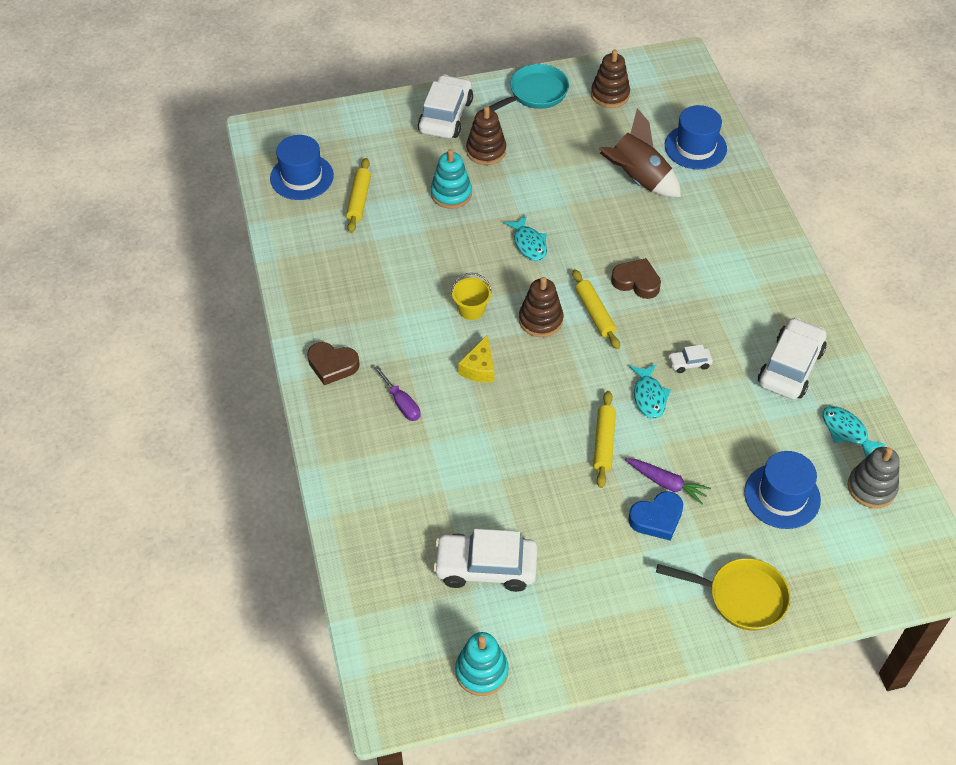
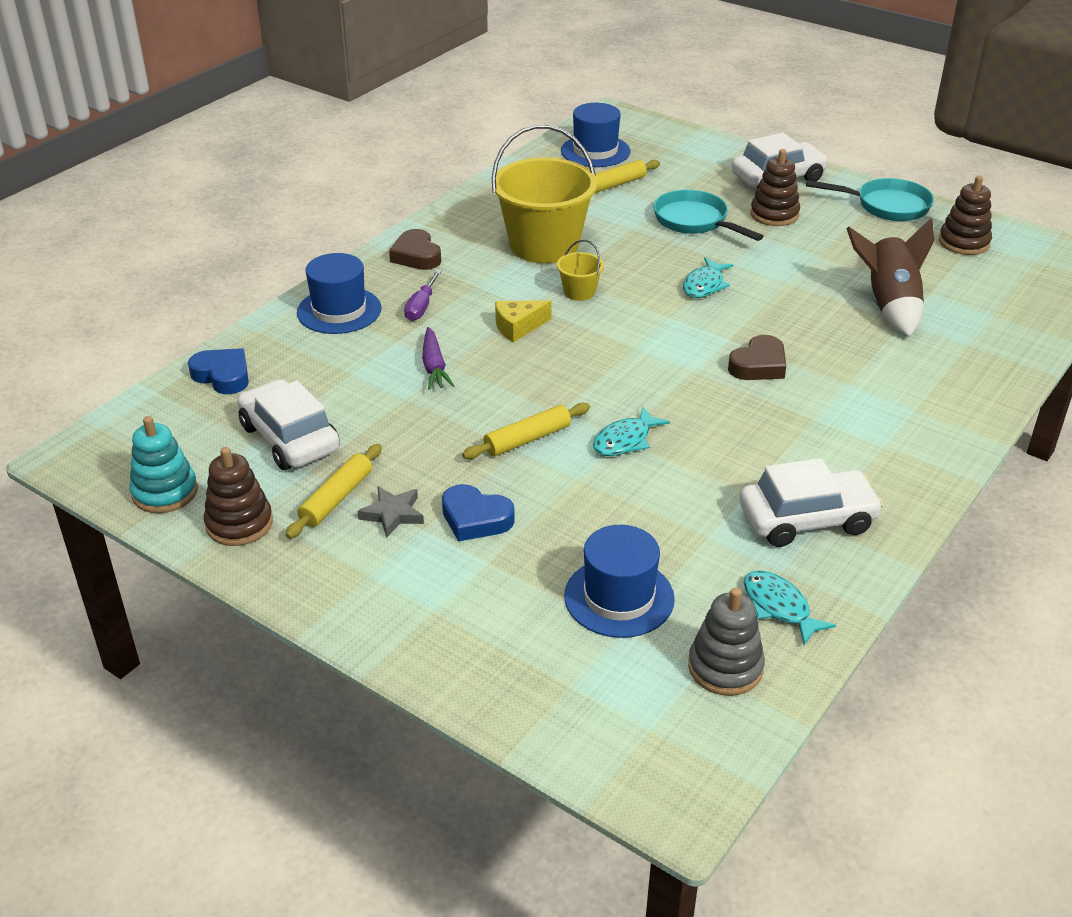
camera: 50 degrees right, 15 degrees down
turquoise stacking toy [431,149,472,209] -> turquoise pan [654,190,763,241]
brown stacking toy [519,277,563,337] -> brown stacking toy moved to [204,447,273,546]
yellow rolling pin [572,269,620,349] -> yellow rolling pin moved to [286,444,382,539]
brown heart [611,258,661,299] -> brown heart turned 60 degrees clockwise [728,335,786,380]
purple carrot [625,458,711,505] -> purple carrot moved to [422,327,454,390]
yellow pan [656,558,790,630] -> none
blue hat [665,105,727,169] -> blue hat moved to [297,253,381,334]
white car [668,344,713,373] -> none
turquoise fish [822,406,886,457] -> turquoise fish turned 45 degrees counterclockwise [744,570,836,645]
none -> blue heart [188,348,249,394]
none -> grey star [358,486,424,538]
none -> yellow bucket [492,125,598,263]

